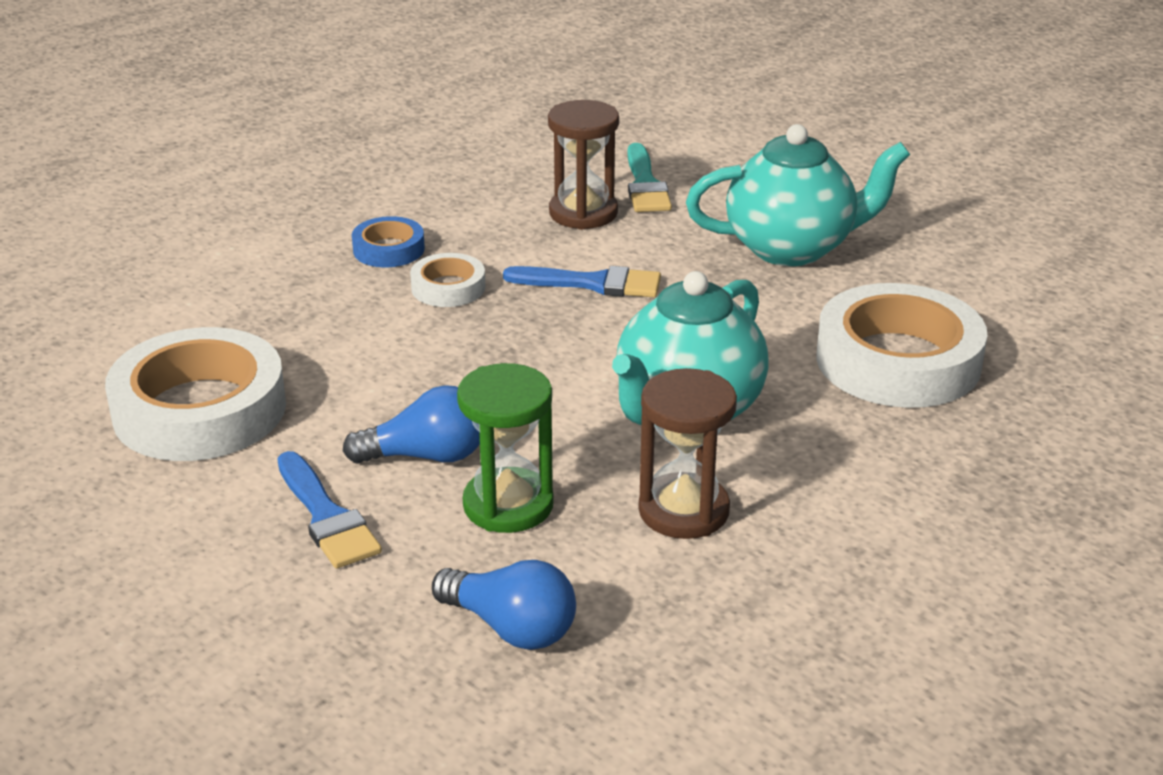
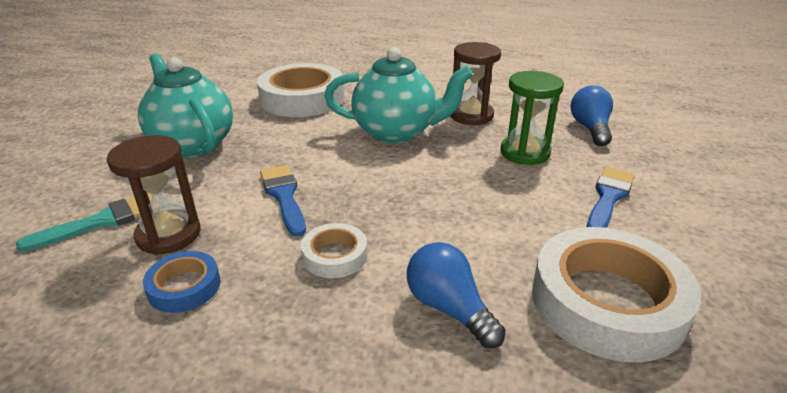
camera: 120 degrees left, 0 degrees up
blue light bulb [343,385,480,464] -> blue light bulb moved to [407,242,506,348]
blue tape [352,216,425,267] -> blue tape moved to [143,251,220,313]

